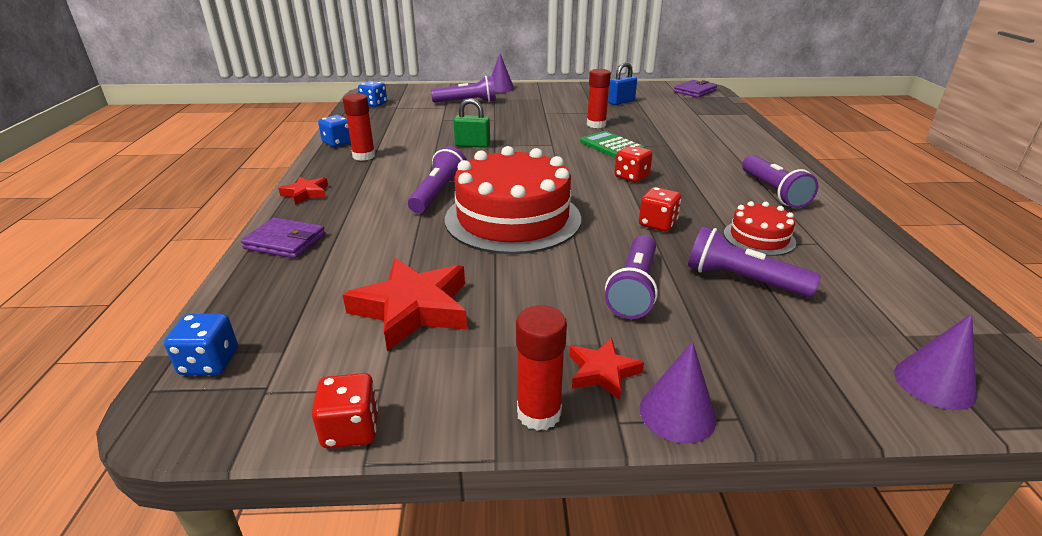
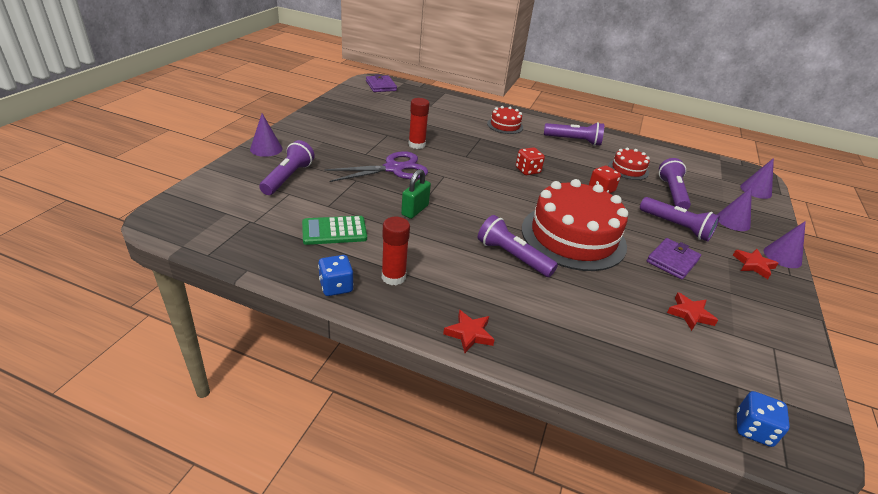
camera: 70 degrees left, 5 degrees up
purple wallet [241,217,325,258] -> purple wallet moved to [647,238,701,280]
red dice [312,373,378,448] -> none
red star [343,258,467,351] -> red star [667,292,718,331], size x0.53
blue dice [358,81,387,107] -> none
red glue stick [516,305,567,431] -> none
green calculator [580,131,645,158] -> green calculator moved to [302,216,367,245]
blue padlock [608,62,637,105] -> none
purple flashlight [688,226,821,298] -> purple flashlight turned 135 degrees clockwise [659,158,691,210]
none -> purple scissors [324,151,428,182]
none -> red cake [487,106,523,134]
none -> purple cone [717,187,752,231]

